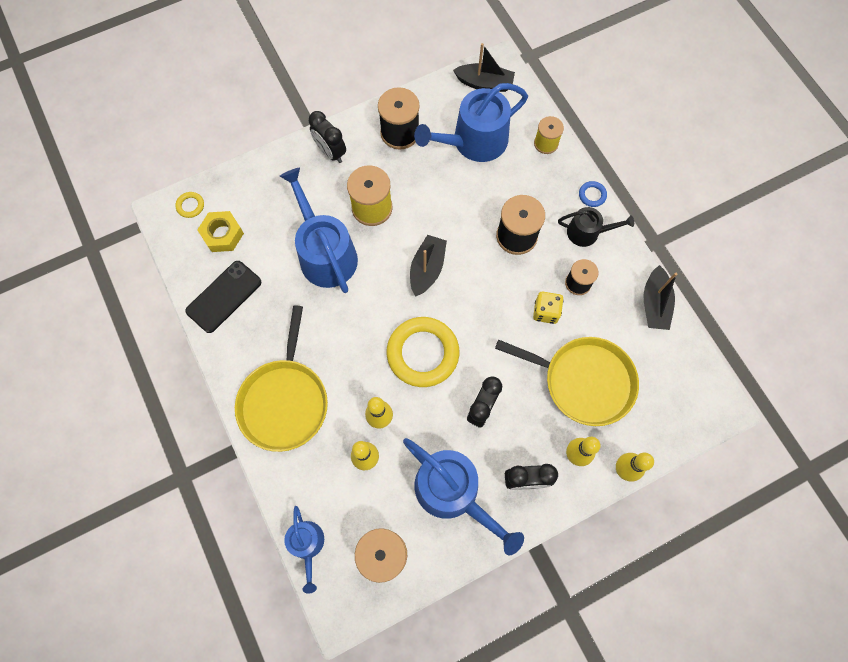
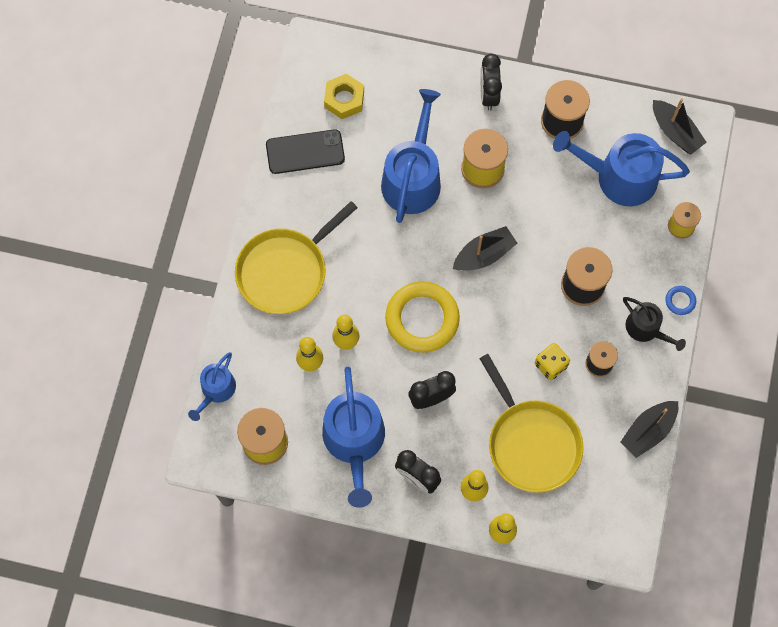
camera: 40 degrees right, 0 degrees up
yellow ring [175,192,204,218] -> none

